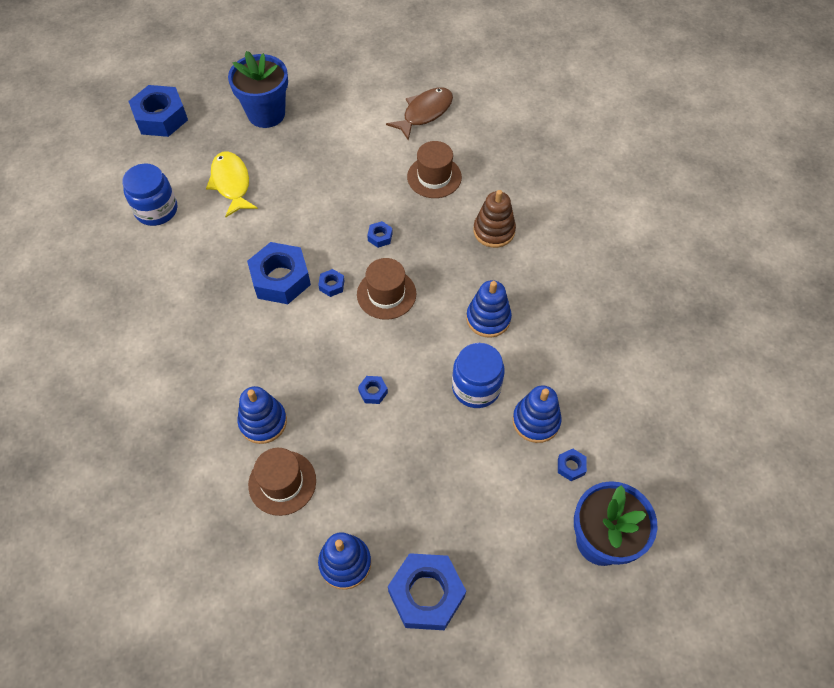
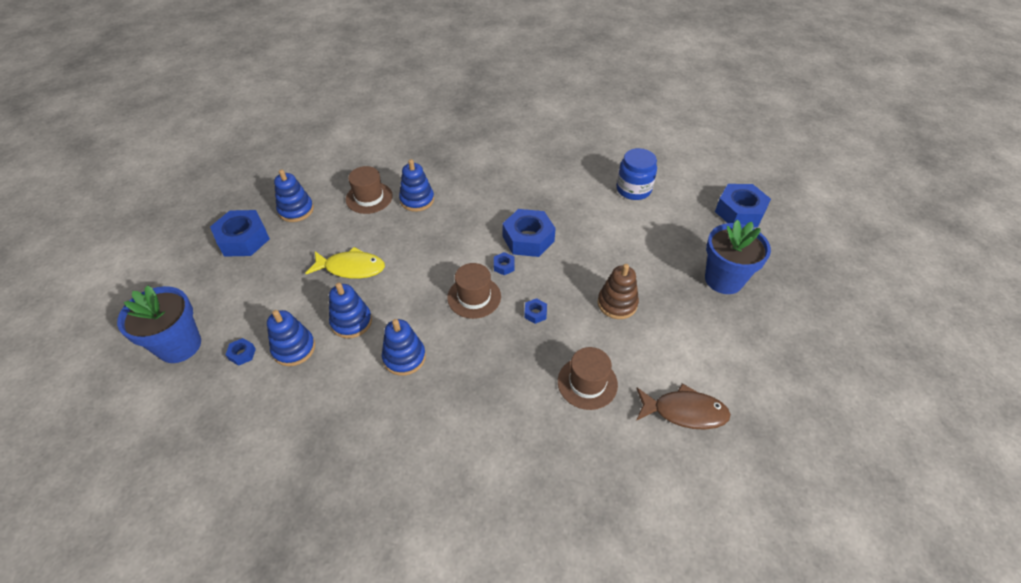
camera: 115 degrees right, 10 degrees down
yellow fish [206,151,258,217] -> yellow fish moved to [305,247,385,279]
blue nut [358,376,388,404] -> none
brown fish [386,87,453,141] -> brown fish turned 60 degrees counterclockwise [636,383,731,430]
blue jar [452,343,505,408] -> blue stacking toy [329,283,372,339]
brown stacking toy [473,190,516,248] -> brown stacking toy moved to [598,264,639,319]

